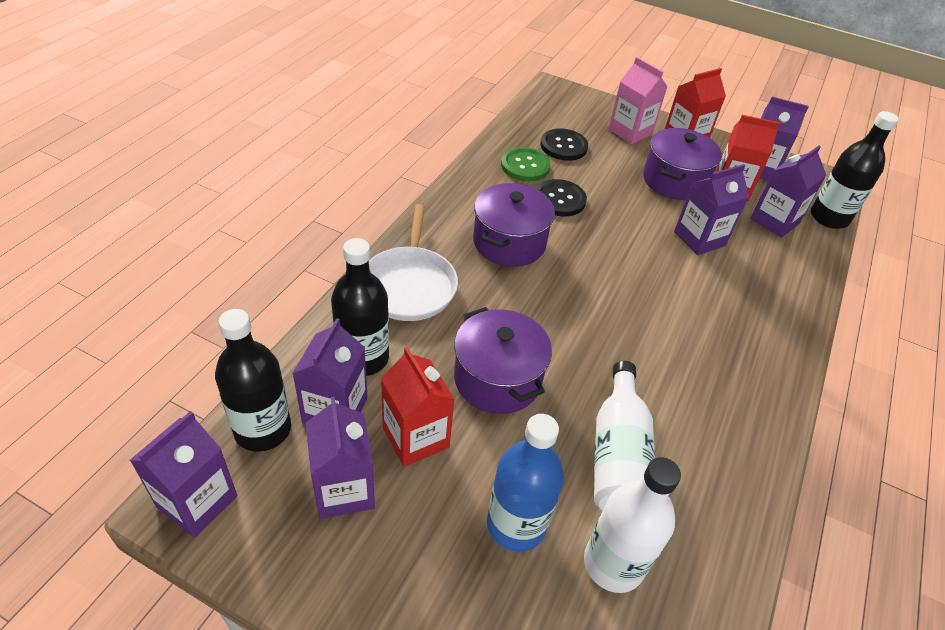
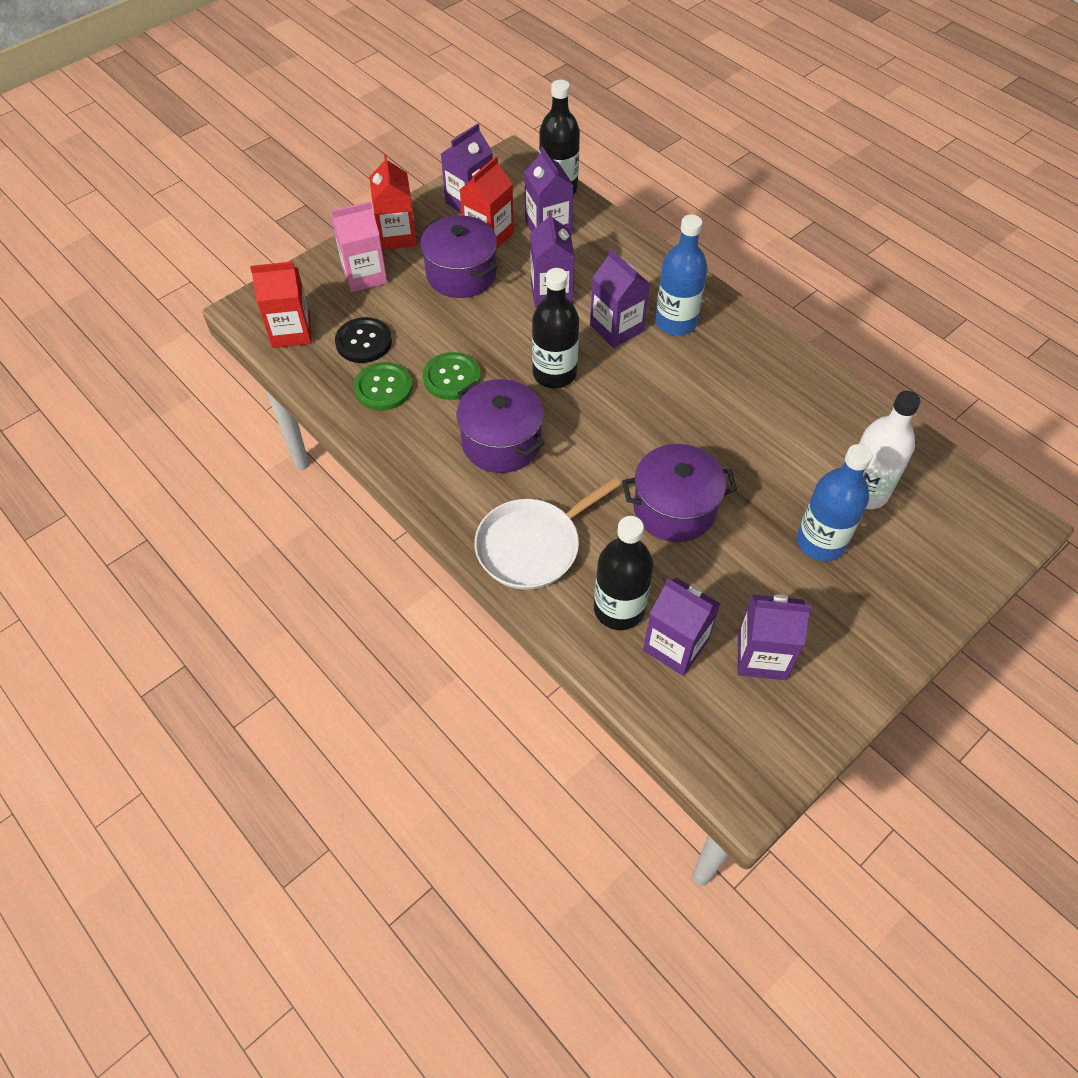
camera: 65 degrees left, 10 degrees up
purple carton [130,411,237,538] -> purple carton moved to [590,249,650,348]
black bottle [215,309,291,452] -> black bottle moved to [532,268,579,388]
white pan [369,204,458,321] -> white pan turned 120 degrees clockwise [475,477,621,590]
red carton [381,347,455,467] -> red carton moved to [250,261,312,348]
black button [536,179,587,217] -> green button [423,352,481,400]
white bottle [594,361,655,511] -> none
none -> blue bottle [655,215,707,335]

